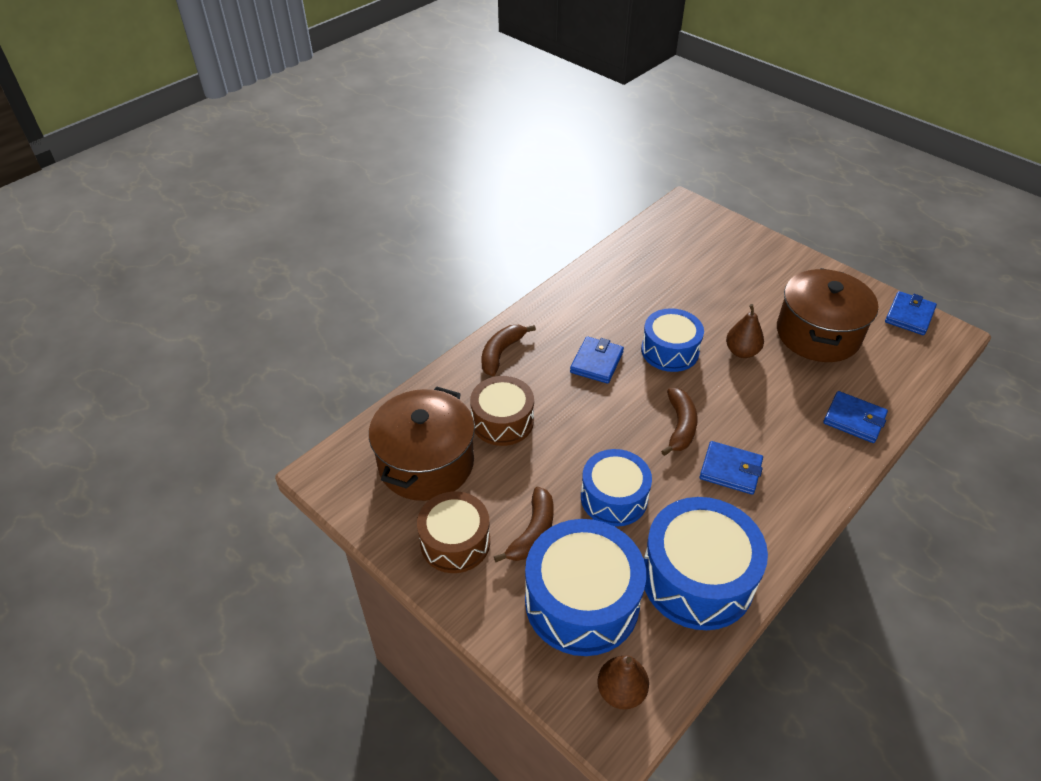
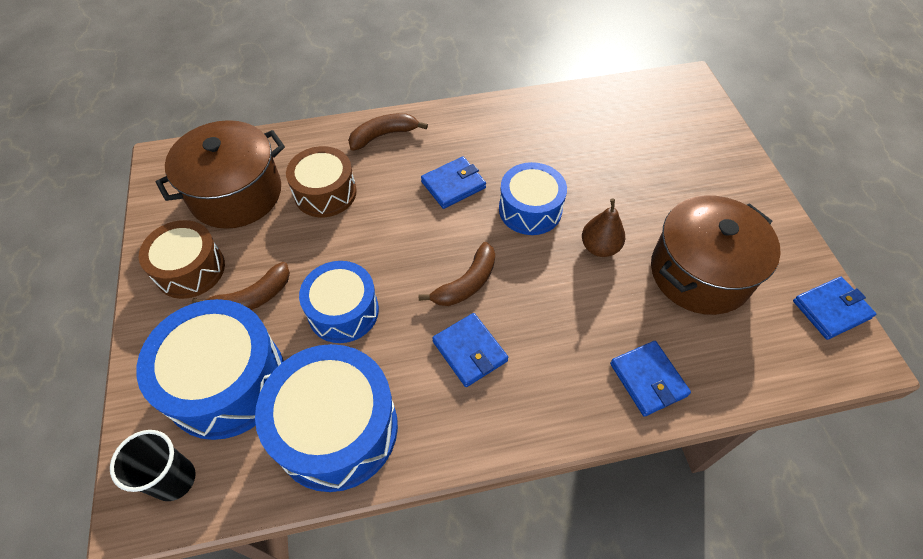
camera: 35 degrees right, 10 degrees up
brown pear [597,655,649,709] -> black cup [110,430,196,501]

